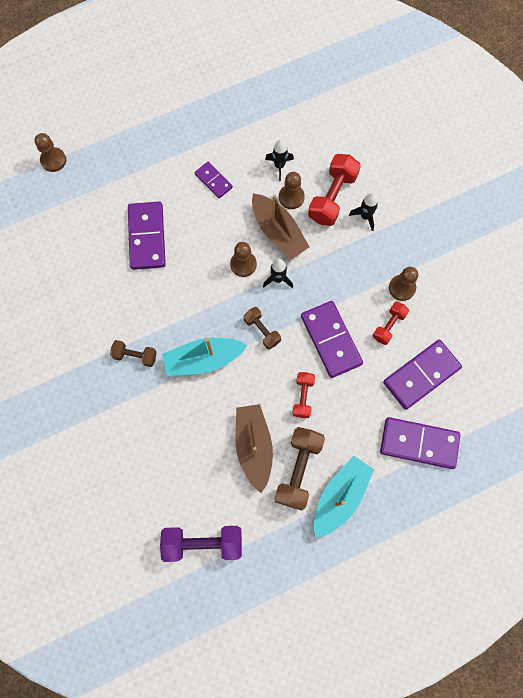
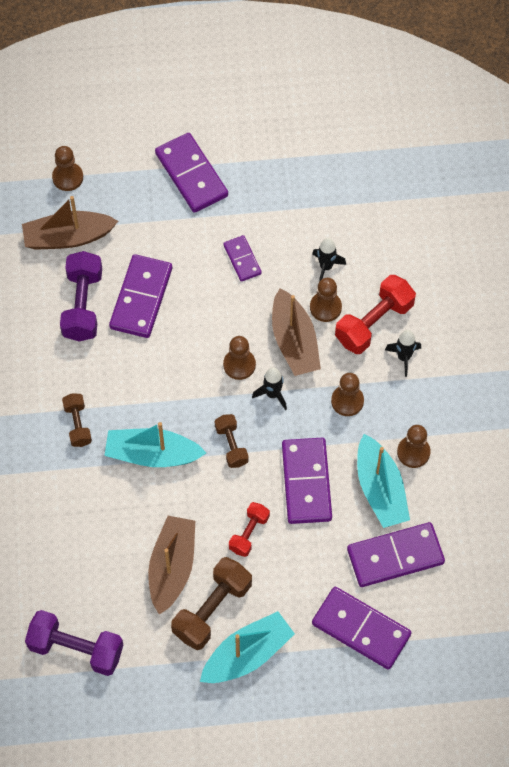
camera: 20 degrees right, 10 degrees down
brown dumbbell [110,340,157,367] -> brown dumbbell turned 45 degrees clockwise [62,393,92,447]
red dumbbell [373,302,409,345] -> turquoise boat [357,434,410,528]
none -> brown boat [22,196,118,250]
none -> purple dumbbell [60,251,102,341]
none -> purple domino [155,133,228,213]
none -> brown pawn [331,373,364,416]

